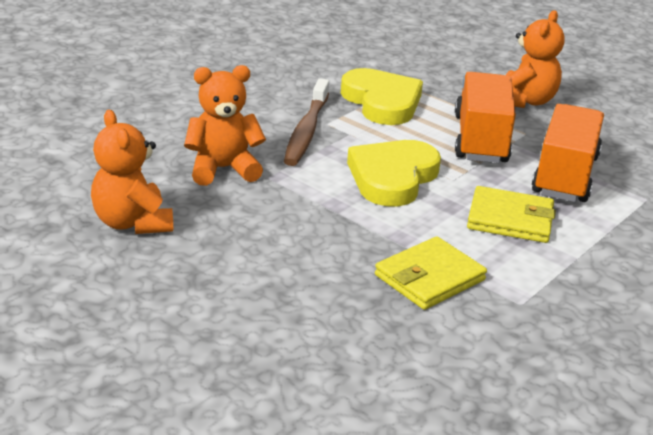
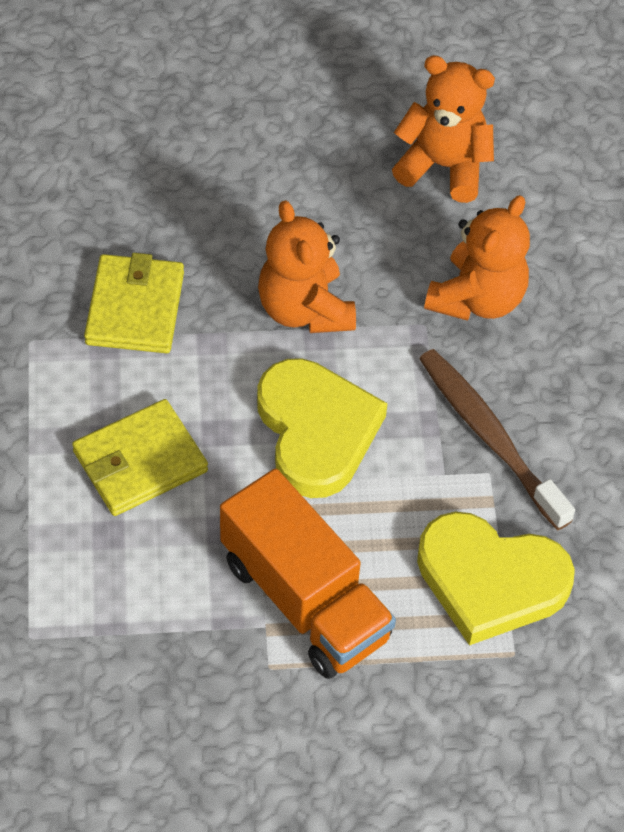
camera: 135 degrees right, 25 degrees up
orange teddy bear [506,10,565,108] -> orange teddy bear moved to [258,200,356,333]
orange truck [532,104,604,202] -> none

